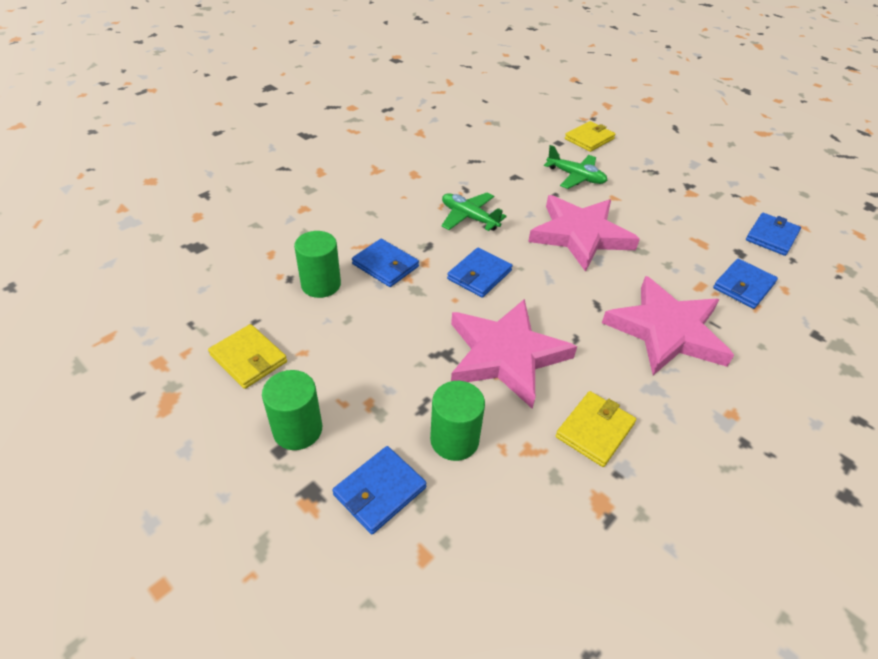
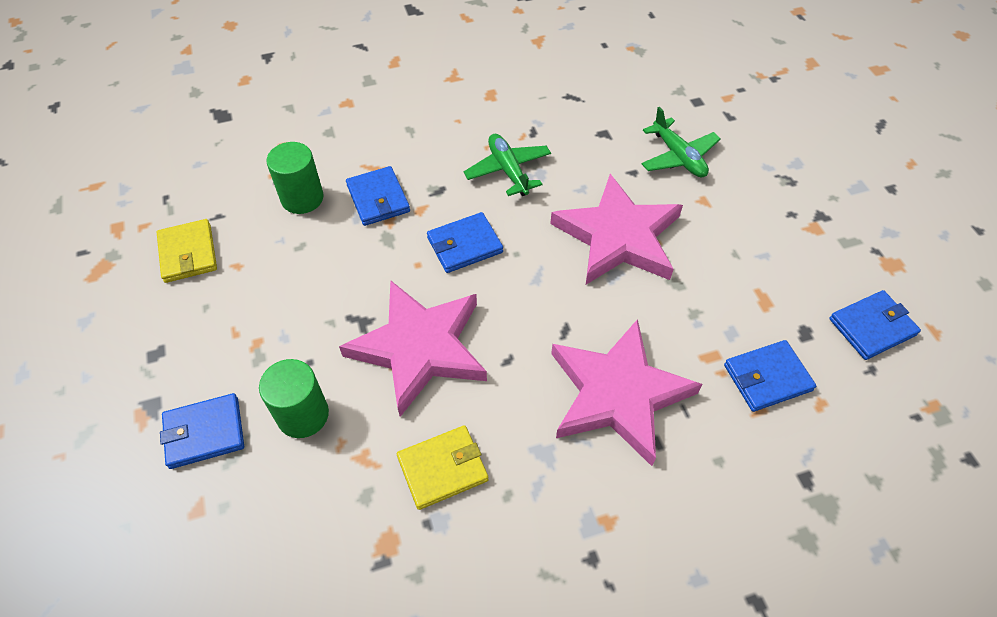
camera: 30 degrees right, 10 degrees up
green cylinder [262,370,322,450] -> none
yellow wallet [565,121,616,152] -> none

